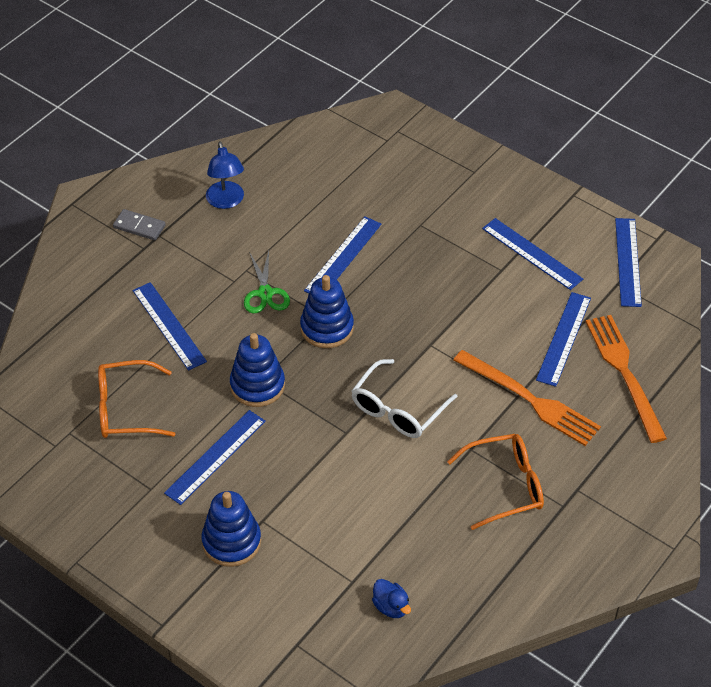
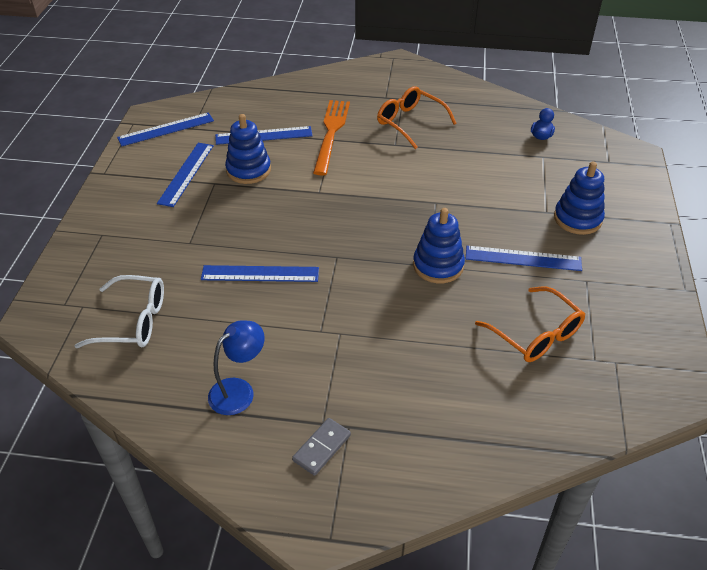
camera: 120 degrees left, 5 degrees down
grey domino [113,209,166,240] -> grey domino turned 45 degrees clockwise [292,418,351,476]
blue ruler [133,282,207,371] -> none
green scissors [244,251,290,314] -> none
blue stacking toy [300,275,354,348] -> blue stacking toy moved to [225,114,271,184]
white glasses [351,359,457,438] -> white glasses moved to [75,275,164,348]
orange fork [586,315,667,443] -> none

